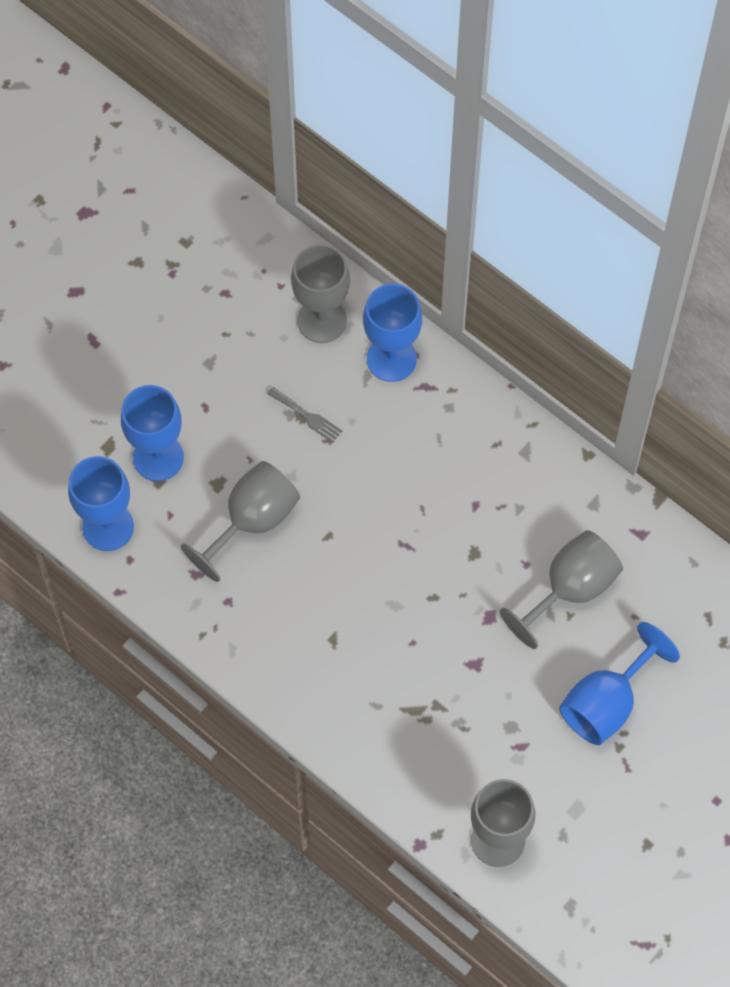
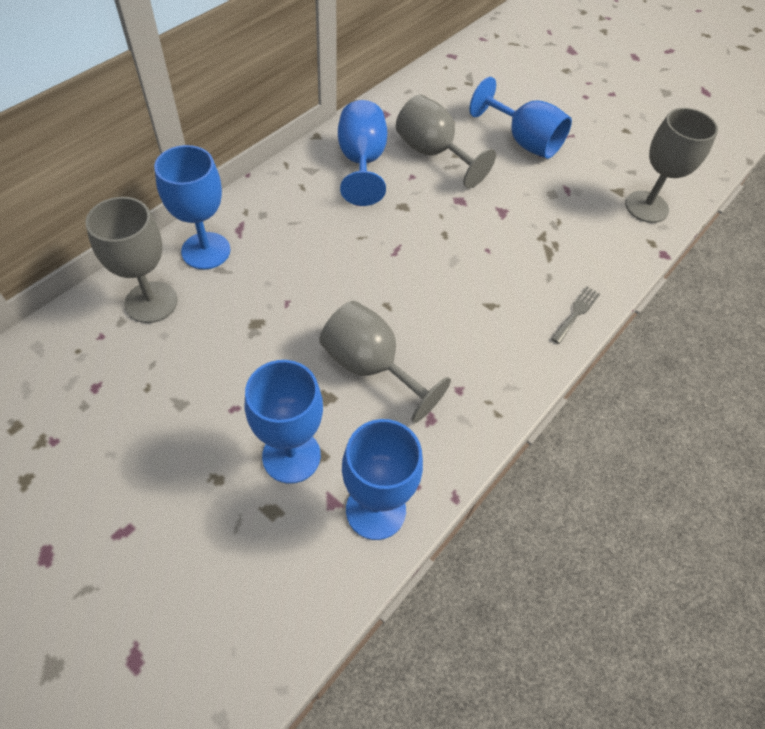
camera: 95 degrees left, 10 degrees down
grey fork [267,387,342,443] -> grey fork moved to [551,287,600,344]
none -> blue goblet [338,100,387,206]

